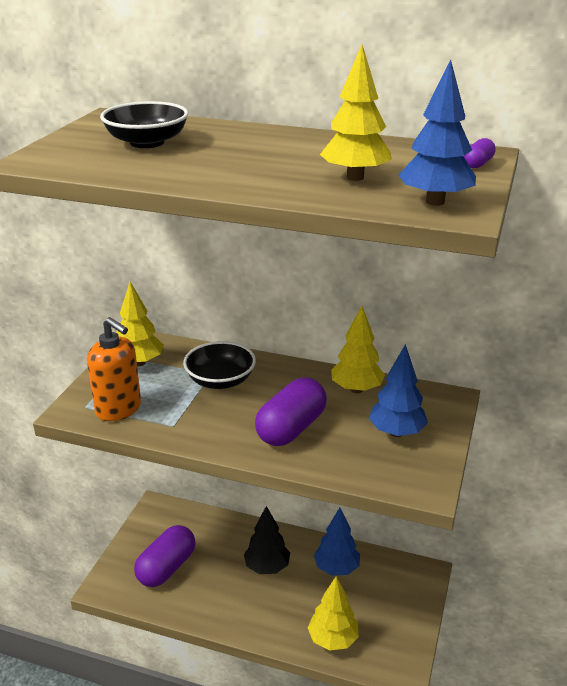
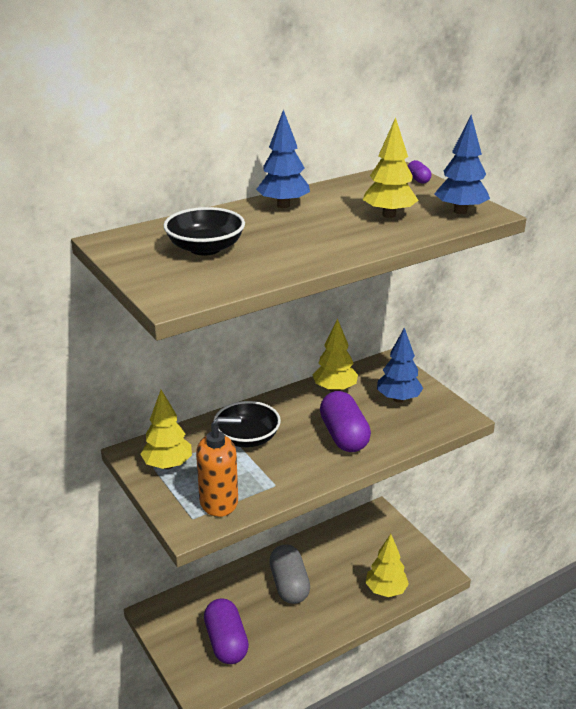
camera: 50 degrees left, 0 degrees up
black tree [244,506,290,574] -> grey capsule [269,544,310,604]
blue tree [314,507,360,576] -> blue tree moved to [256,109,310,208]

